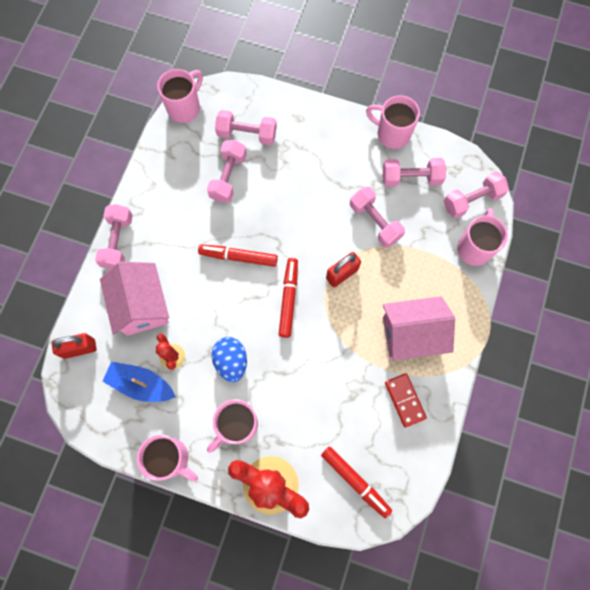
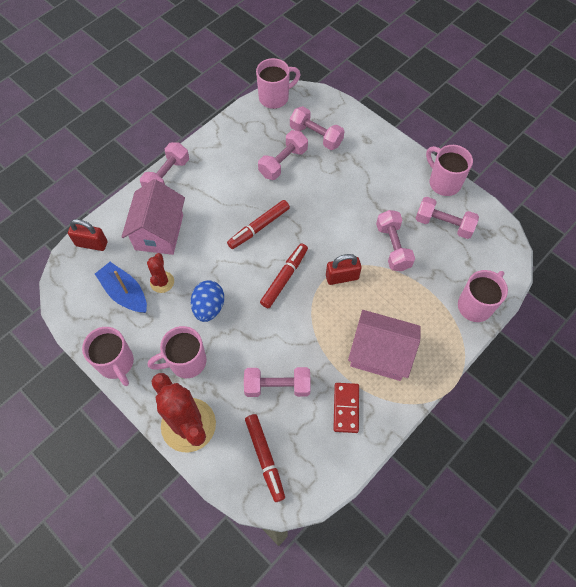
camera: 25 degrees right, 10 degrees down
red marker [198,244,278,267] -> red marker turned 75 degrees counterclockwise [227,200,290,249]
pink dumbbell [444,172,509,218] -> pink dumbbell moved to [244,367,311,397]

